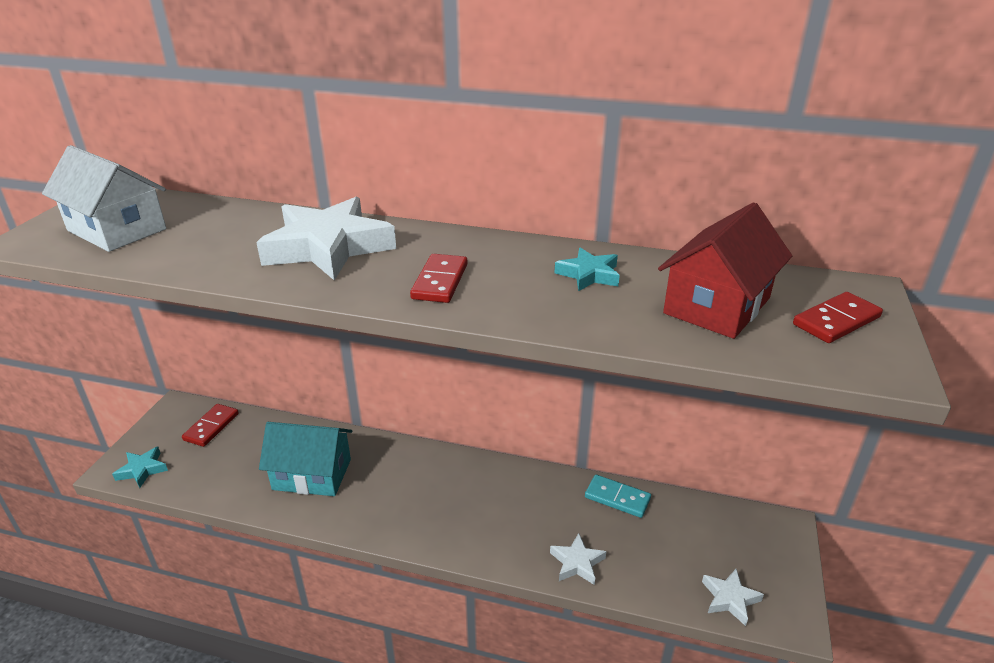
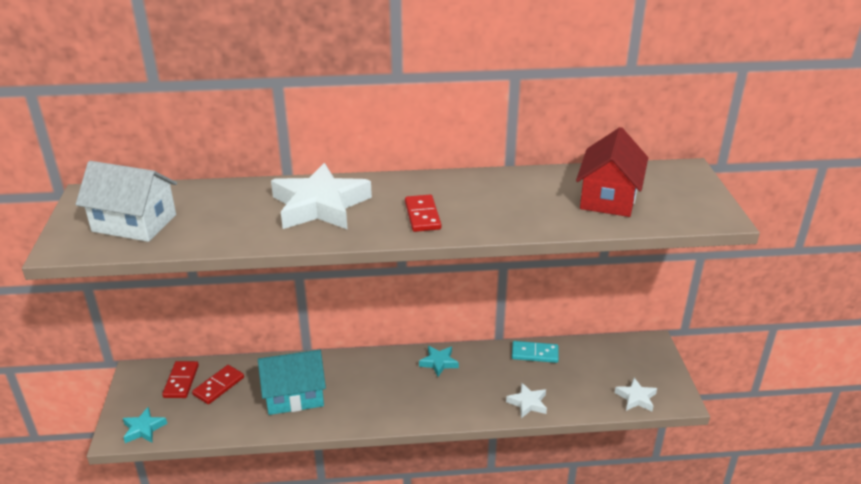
camera: 20 degrees left, 0 degrees up
turquoise star [555,248,620,291] -> turquoise star moved to [419,346,459,377]
red domino [793,292,883,343] -> red domino moved to [192,365,244,404]

